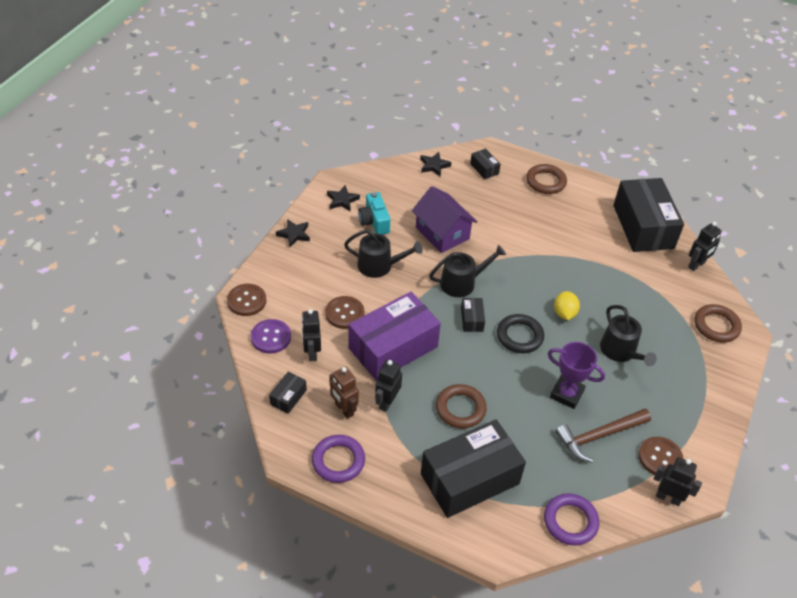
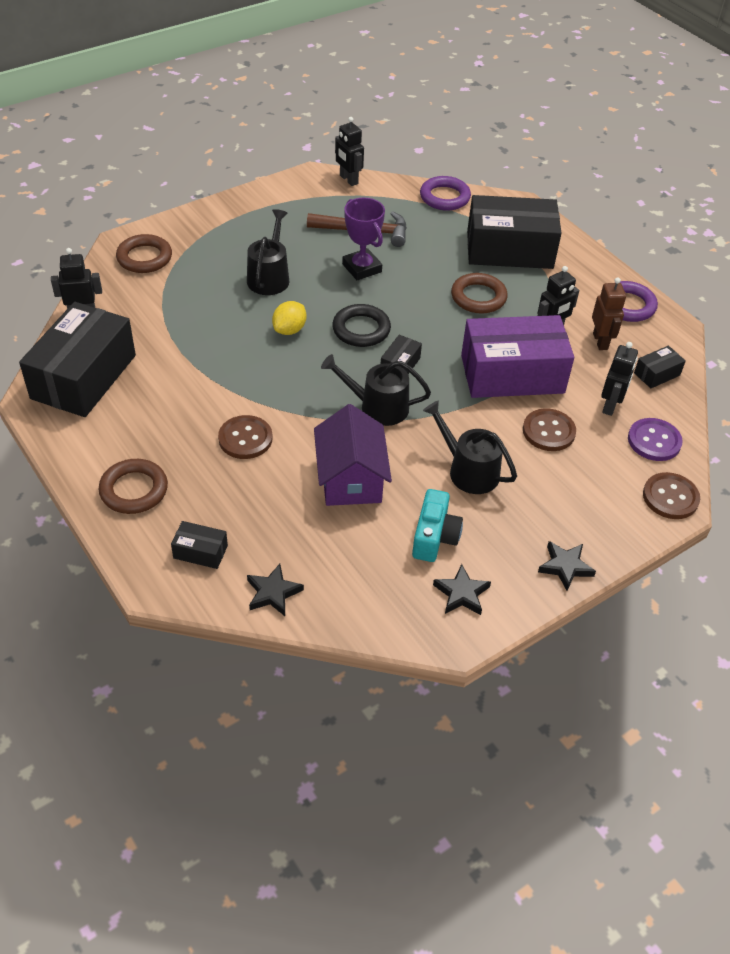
camera: 150 degrees left, 0 degrees up
black box [470,148,501,179] -> black box turned 75 degrees counterclockwise [171,521,228,569]
brown button [638,437,683,475] -> brown button moved to [218,415,273,459]

